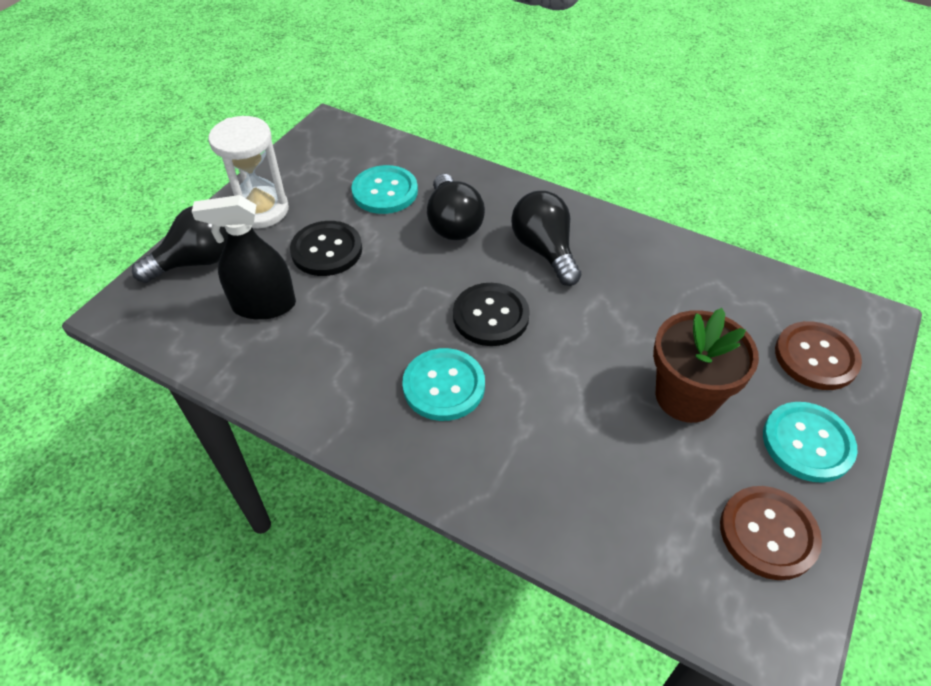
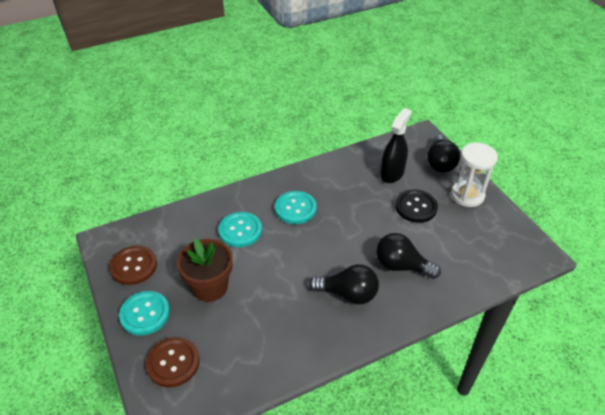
camera: 125 degrees right, 5 degrees down
turquoise button [351,165,418,214] -> turquoise button moved to [218,212,262,247]
black button [453,283,530,346] -> none

